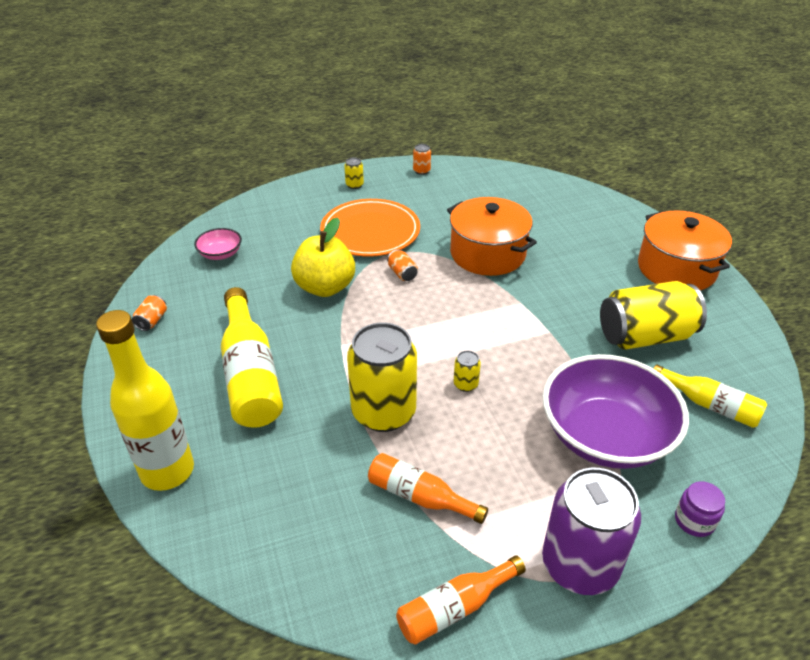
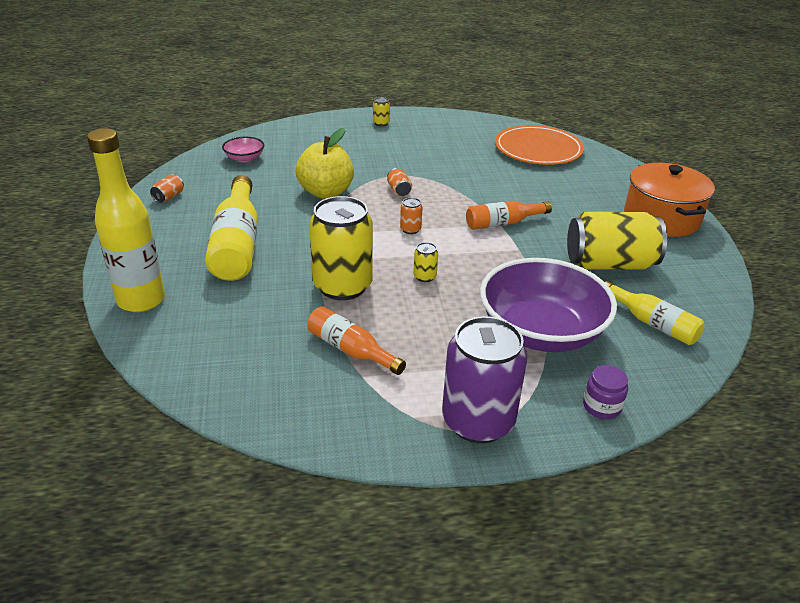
camera: 10 degrees right, 5 degrees down
orange plate [320,199,420,257] -> orange plate moved to [495,125,584,165]
orange bottle [396,555,526,644] -> orange bottle moved to [466,201,552,230]
orange can [413,144,431,175] -> orange can moved to [400,198,423,234]
orange pot [447,197,537,276] -> none

